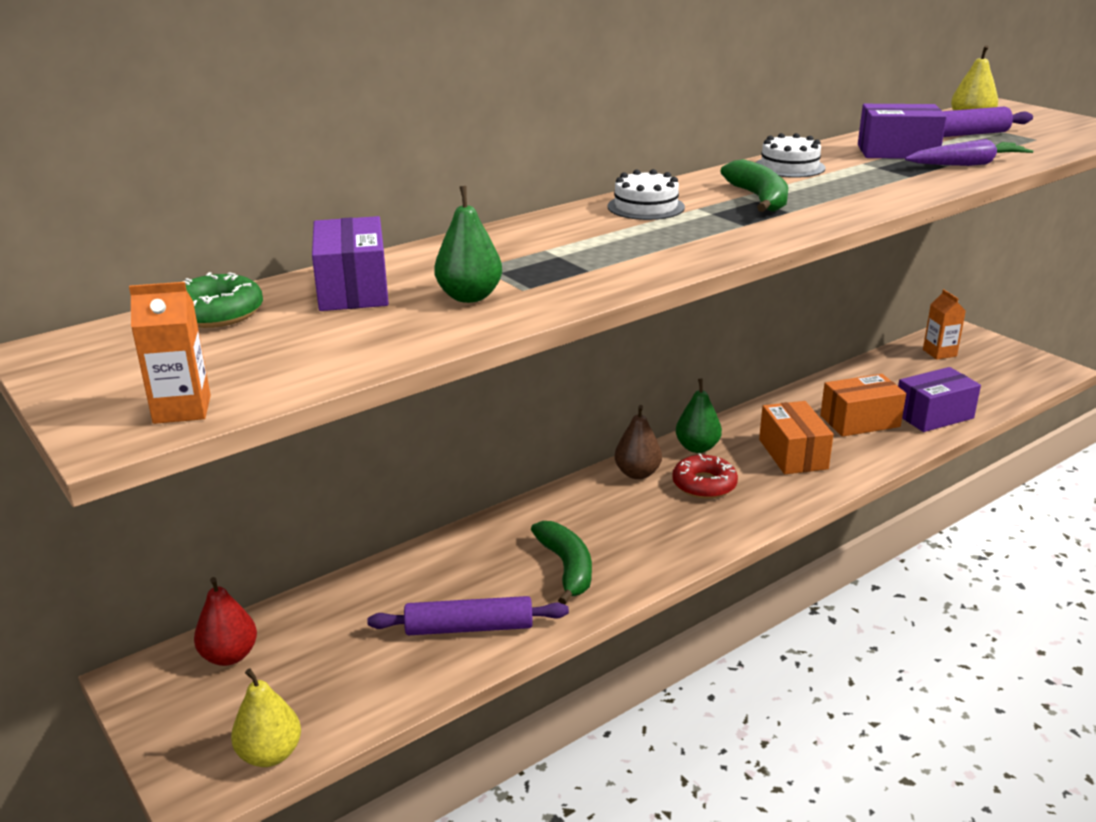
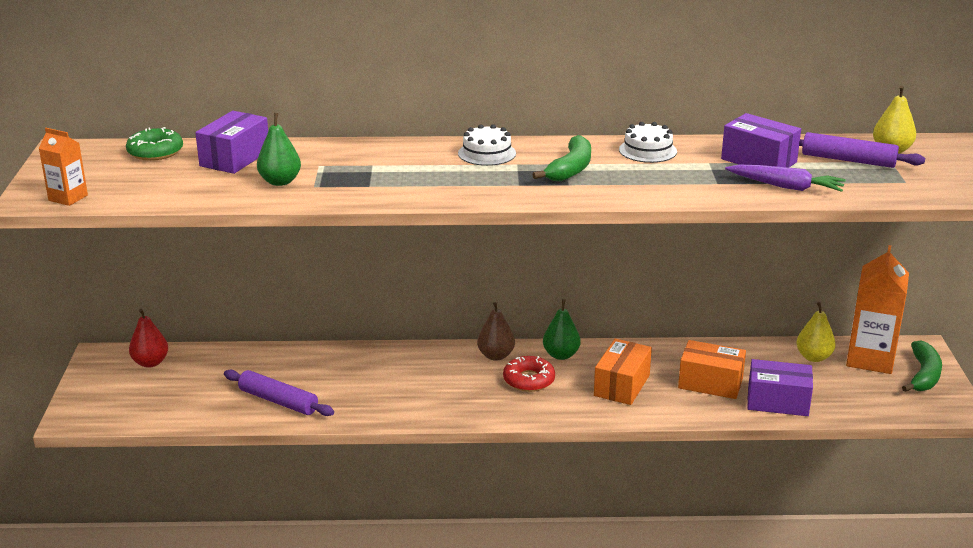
camera: 35 degrees right, 0 degrees up
yellow pear [231,668,301,767] -> yellow pear moved to [796,302,836,362]
green banana [531,521,592,605] -> green banana moved to [902,341,942,392]
orange carton [923,289,966,360] -> orange carton [846,245,909,374], size x1.90

